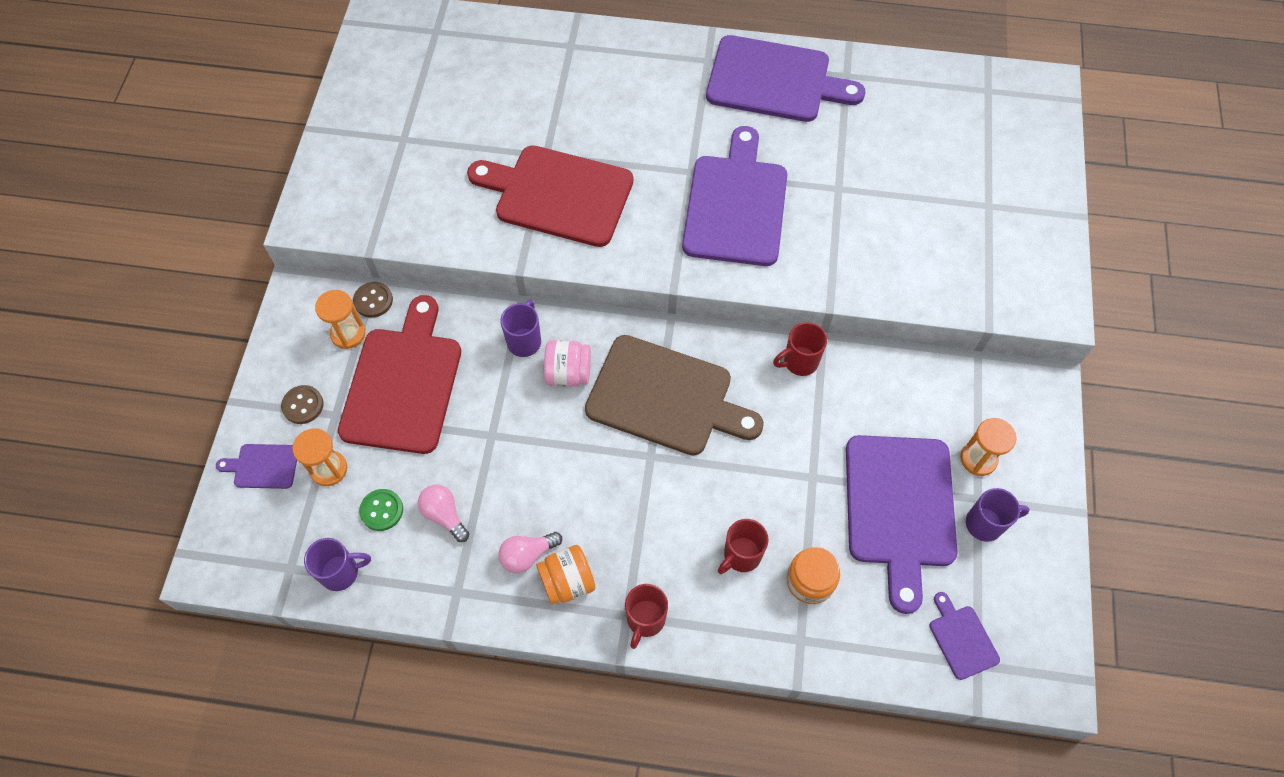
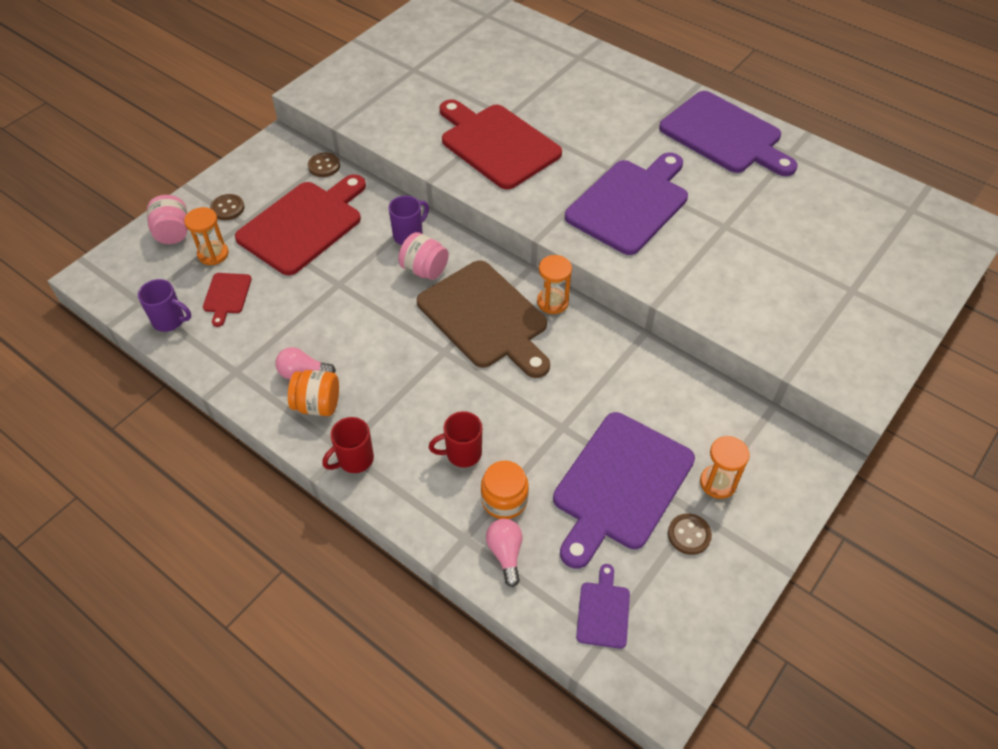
camera: 30 degrees right, 10 degrees down
purple cutting board [216,444,297,489] -> pink jar [147,195,188,244]
orange hourglass [315,290,366,349] -> orange hourglass moved to [537,255,572,314]
green button [359,489,403,531] -> red cutting board [203,273,252,327]
pink light bulb [418,485,469,542] -> pink light bulb moved to [486,519,522,587]
red mug [773,322,827,376] -> none
purple mug [966,488,1030,542] -> brown button [668,513,712,555]

